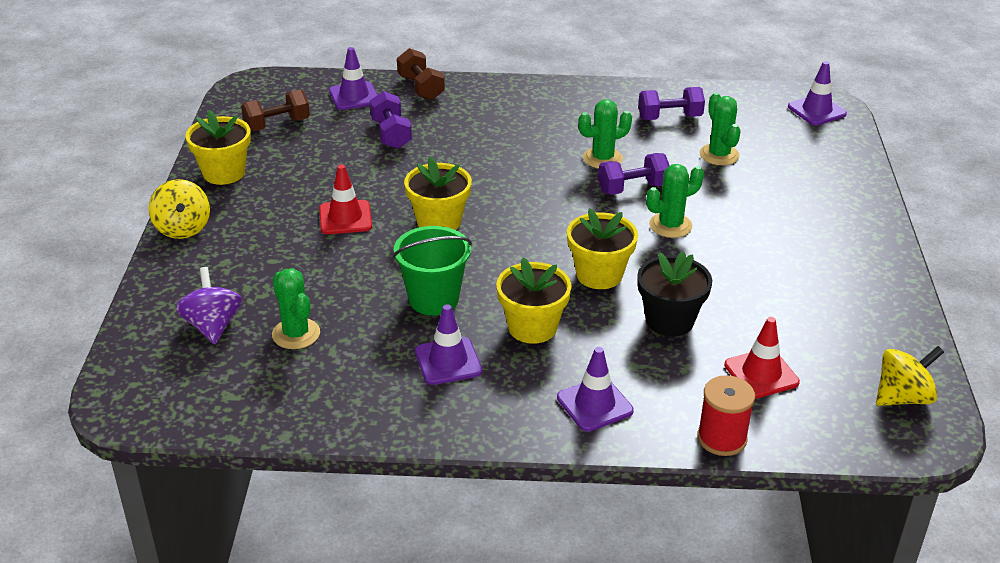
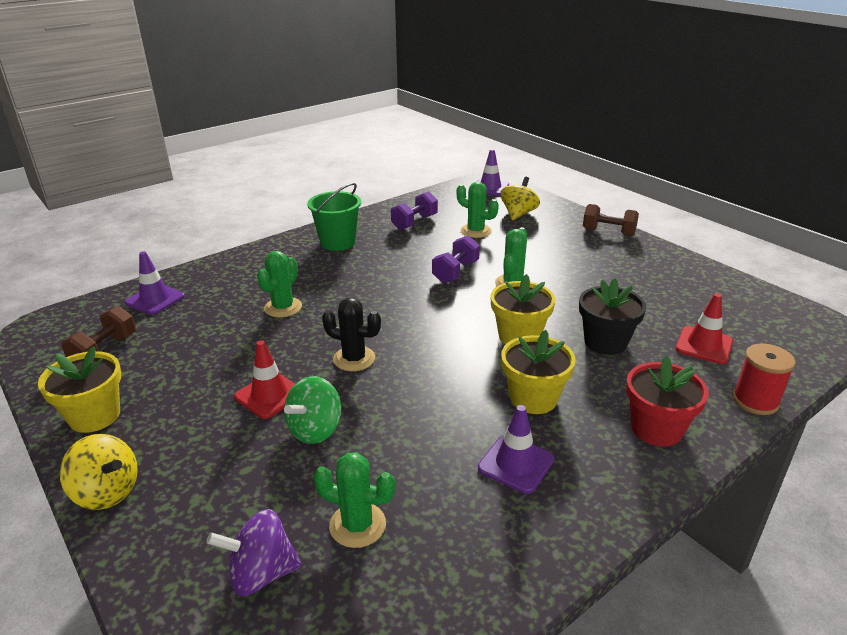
camera: 40 degrees left, 5 degrees down
purple spinning top [176,267,242,344] -> purple spinning top turned 45 degrees counterclockwise [206,509,302,596]
purple dumbbell [370,91,412,149] -> none
green bucket [393,226,472,315] -> green bucket moved to [307,183,361,251]
brown dumbbell [397,48,445,100] -> brown dumbbell moved to [583,204,639,236]
yellow flower pot [404,156,472,230] -> black cactus [322,298,381,371]
purple traffic cone [557,347,634,432] -> red flower pot [626,356,709,447]
green cactus [578,99,632,169] -> green cactus moved to [257,251,302,318]
yellow spinning top [876,346,944,406] -> yellow spinning top moved to [500,177,540,220]
none -> green spinning top [284,376,341,444]

